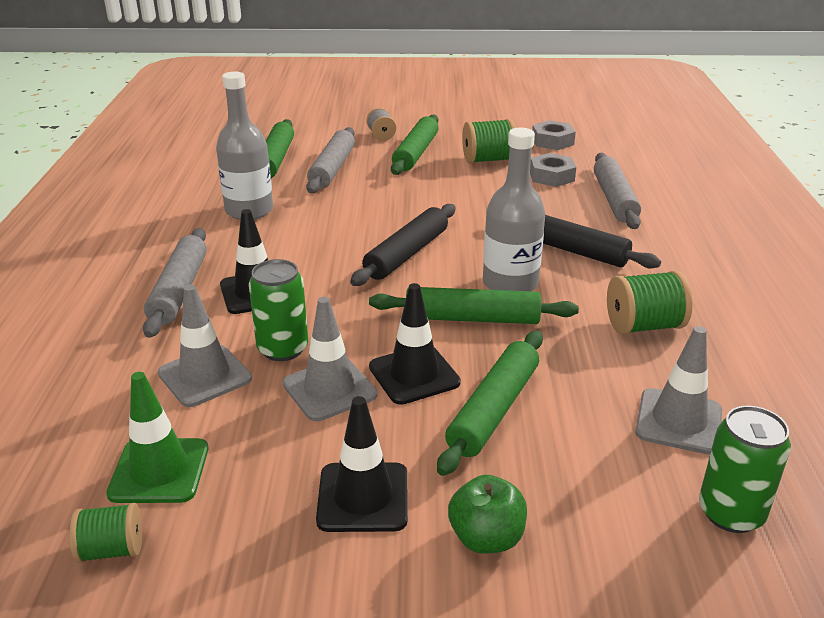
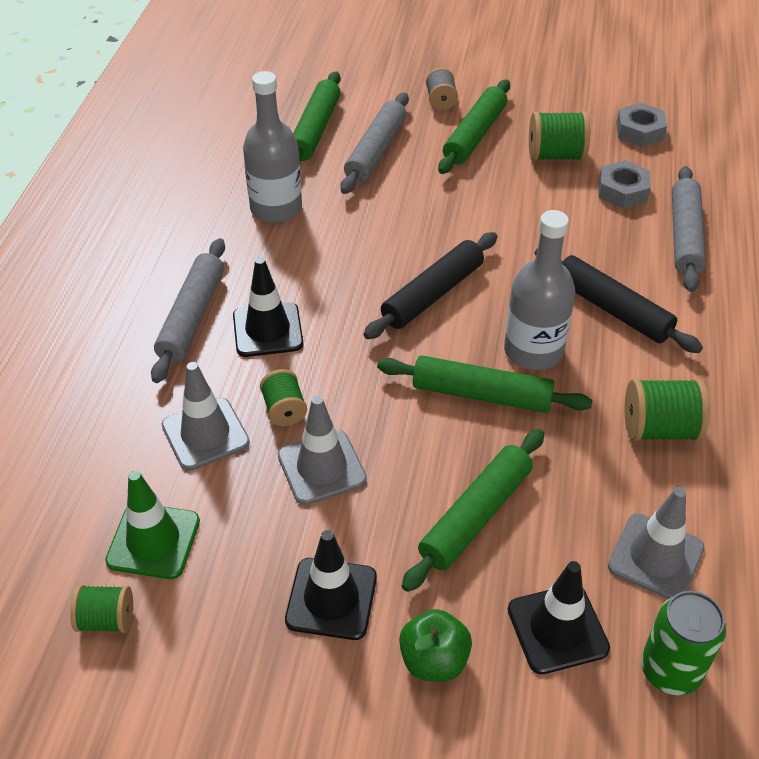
camera: 10 degrees right, 15 degrees up
green can [249,259,308,361] -> green spool [260,369,307,426]
black traffic cone [369,283,461,405] -> black traffic cone moved to [508,561,610,674]

